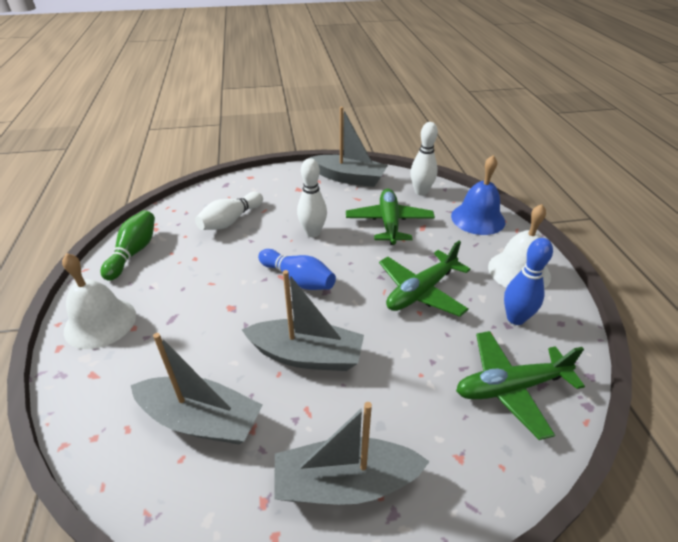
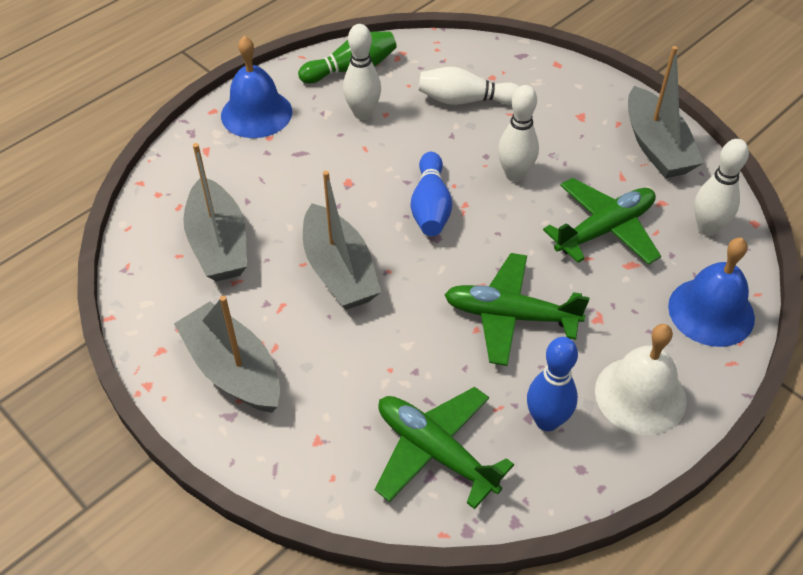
camera: 55 degrees right, 10 degrees up
white bell [62,253,136,349] -> blue bell [221,36,292,138]
none -> white bowling pin [343,24,381,120]

